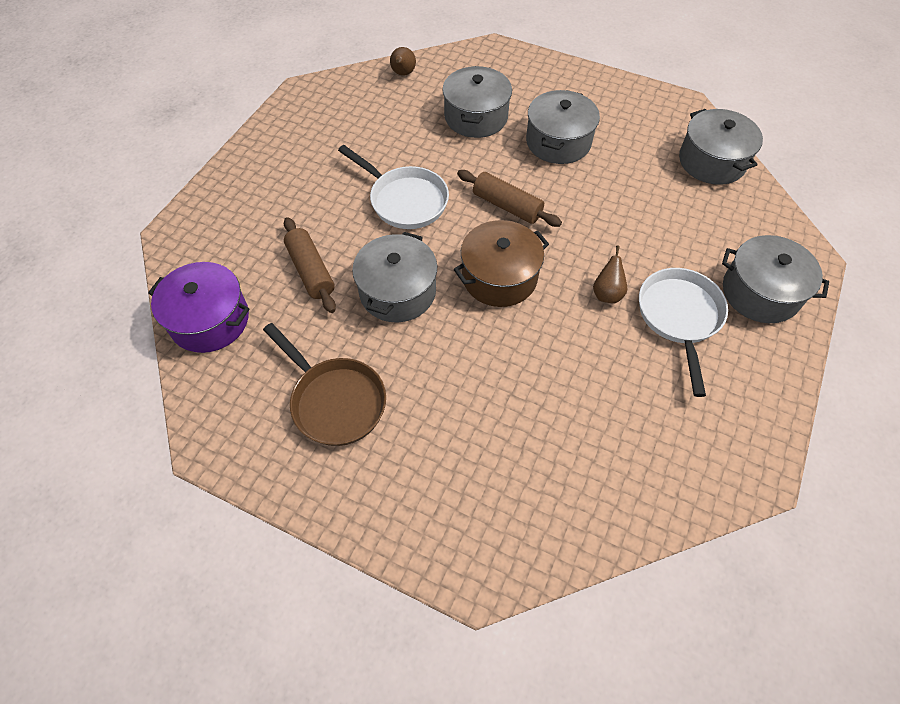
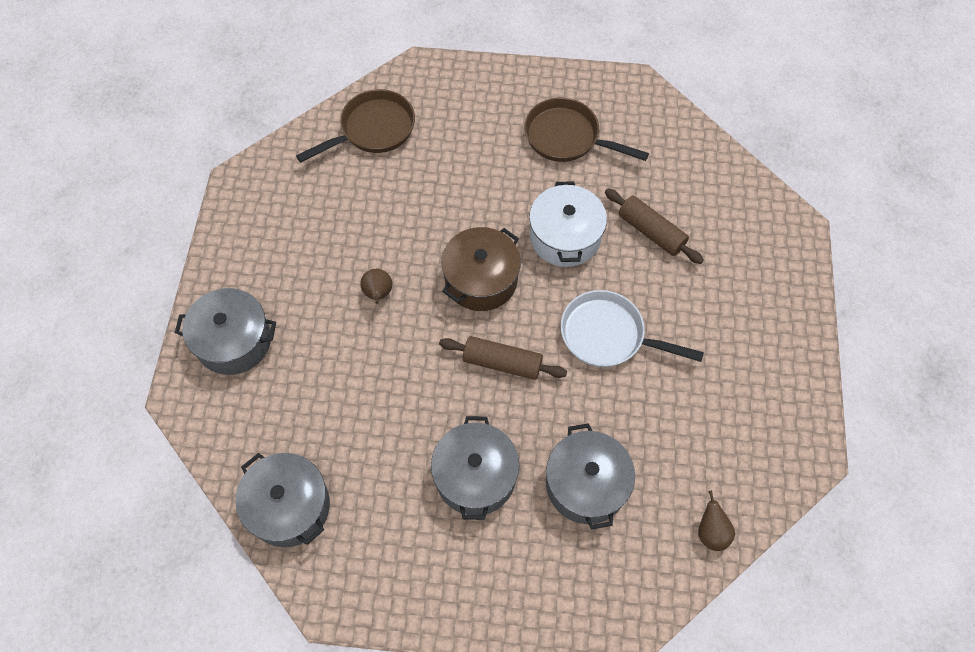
camera: 160 degrees right, 5 degrees up
purple pot [148,262,249,353] -> none
grey pot [352,232,437,322] -> white pot [529,181,607,267]
white pan [639,268,728,397] -> none
none -> brown pan [296,89,415,163]

